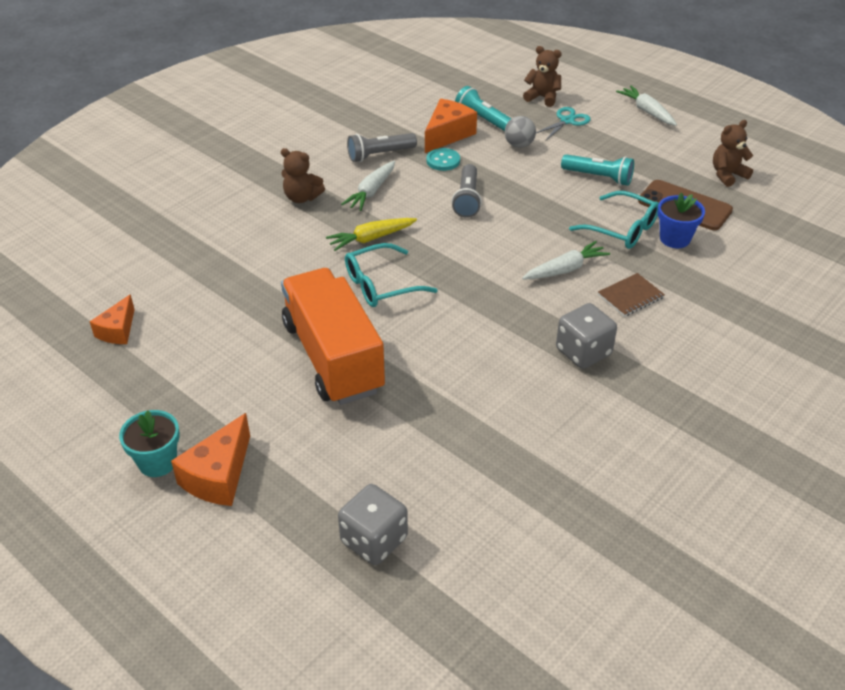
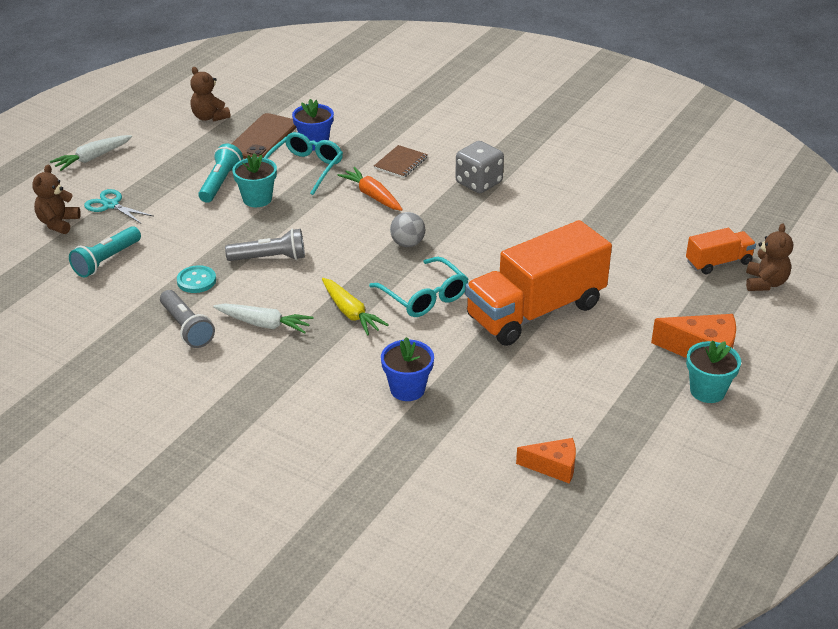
camera: 100 degrees left, 5 degrees down
brown teddy bear [281,148,325,203] -> brown teddy bear moved to [746,223,793,291]
grey dice [338,484,408,565] -> orange truck [686,228,756,274]
orange cheese [425,99,477,153] -> none
grey ball [505,116,536,148] -> grey ball moved to [390,212,425,247]
white carrot [522,241,610,279] -> orange carrot [337,167,403,211]
brown notebook [598,273,665,317] -> brown notebook turned 75 degrees clockwise [374,145,428,178]
none -> turquoise flower pot [232,153,277,207]
none -> blue flower pot [381,337,434,401]

